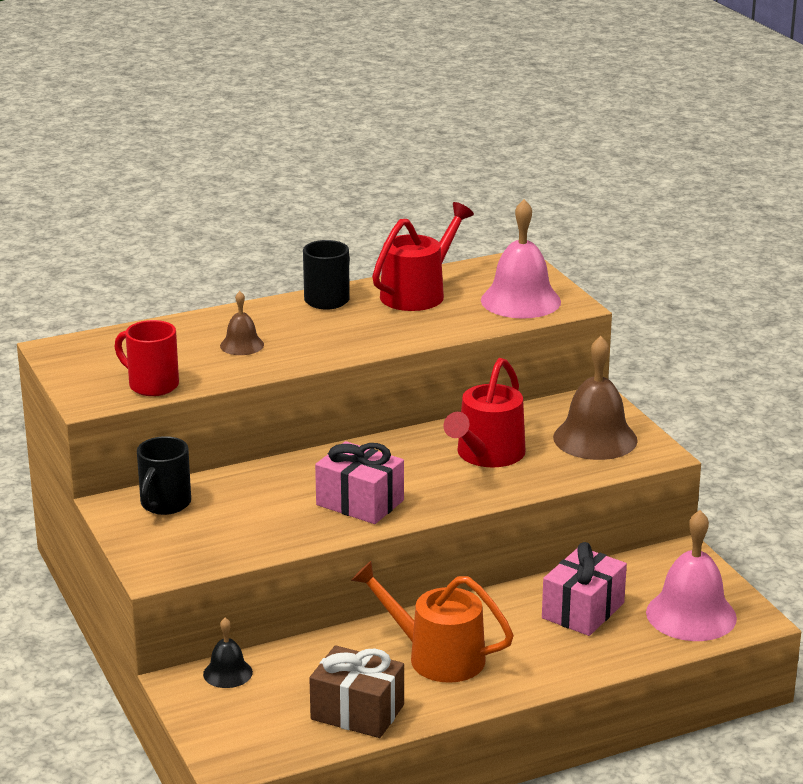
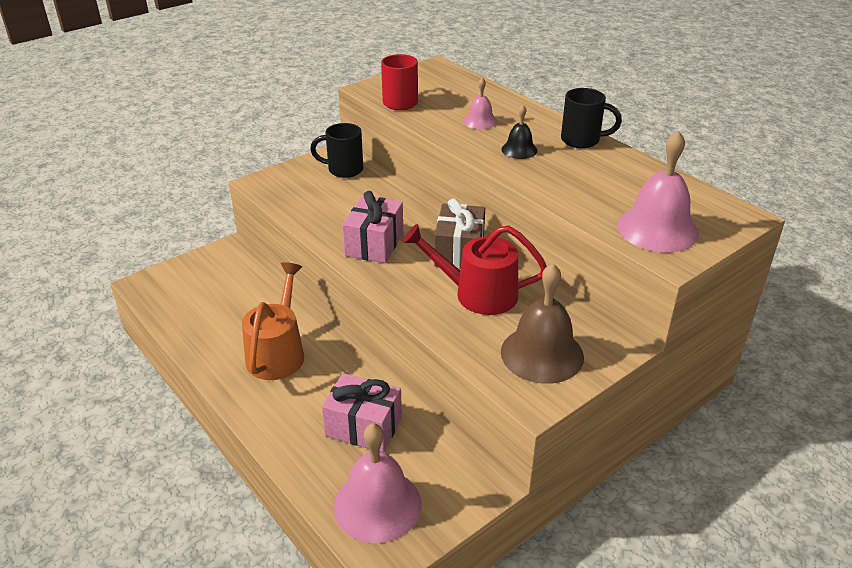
camera: 75 degrees right, 10 degrees up
black bell [203,618,253,688] -> black bell moved to [501,105,538,159]
brown bell [220,291,264,355] -> pink bell [463,78,497,129]
brown gift [309,645,404,738] -> brown gift moved to [434,198,485,269]
red watering can [372,202,474,311] -> none

